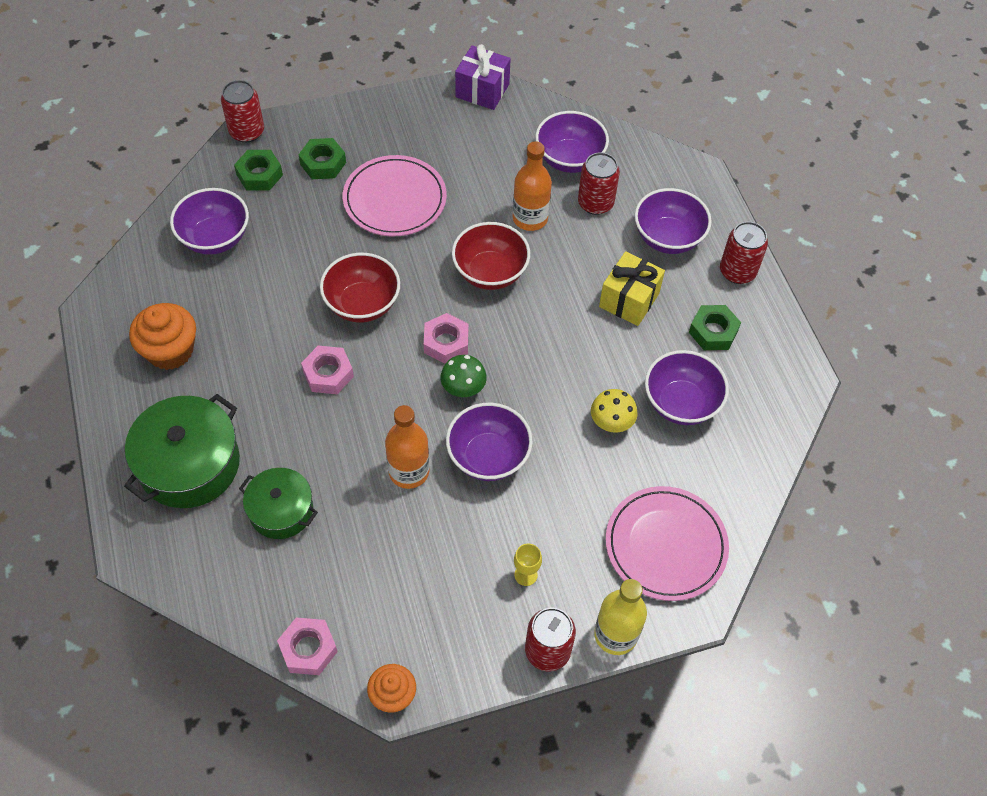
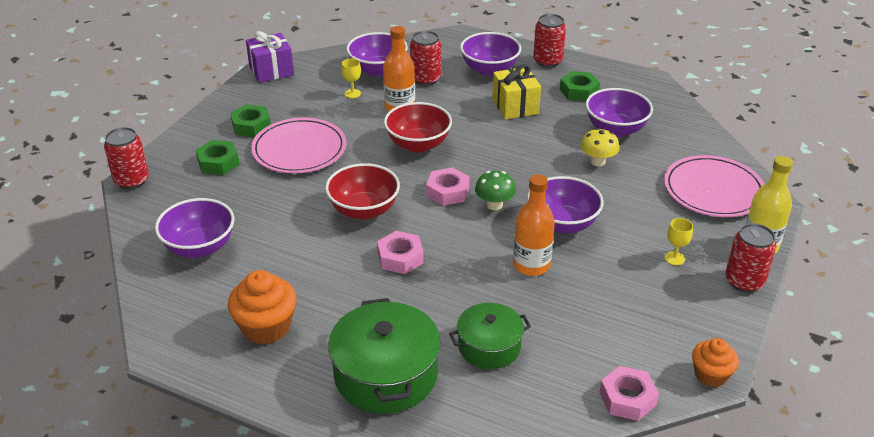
camera: 45 degrees left, 20 degrees down
green nut [234,150,283,191] -> green nut moved to [231,104,271,137]
none -> yellow goblet [341,59,361,98]

